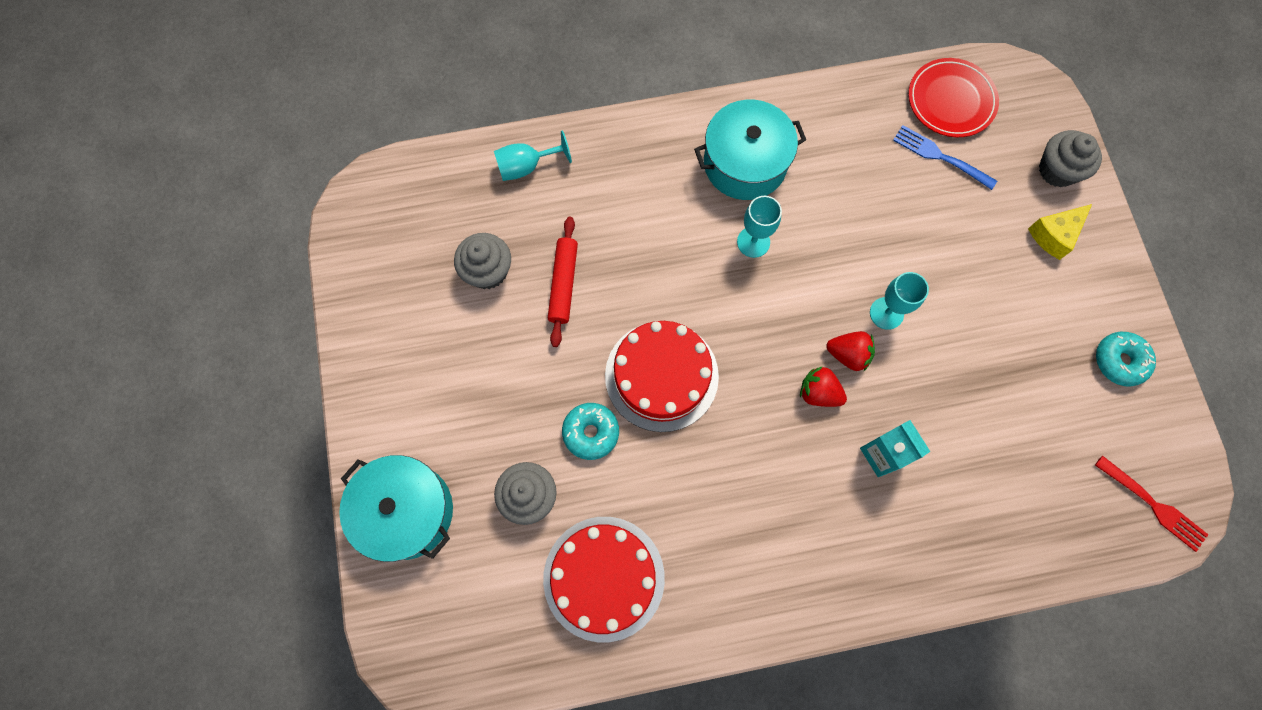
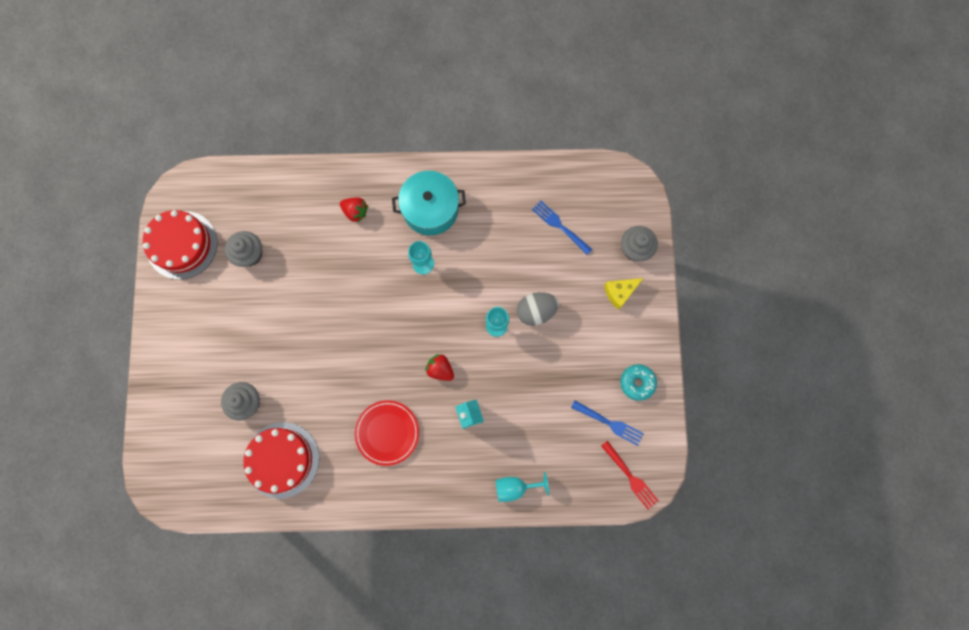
camera: 10 degrees right, 5 degrees up
turquoise pot [339,455,453,562] -> none
turquoise goblet [494,130,572,181] -> turquoise goblet moved to [495,472,549,502]
red rolling pin [548,217,578,347] -> none
turquoise donut [562,403,619,460] -> none
red cake [605,321,719,432] -> red cake moved to [143,210,217,280]
red strawberry [826,331,875,371] -> red strawberry moved to [340,197,368,222]
red plate [908,58,999,137] -> red plate moved to [355,400,419,466]
none -> grey egg [517,292,559,326]
none -> blue fork [571,400,644,446]

